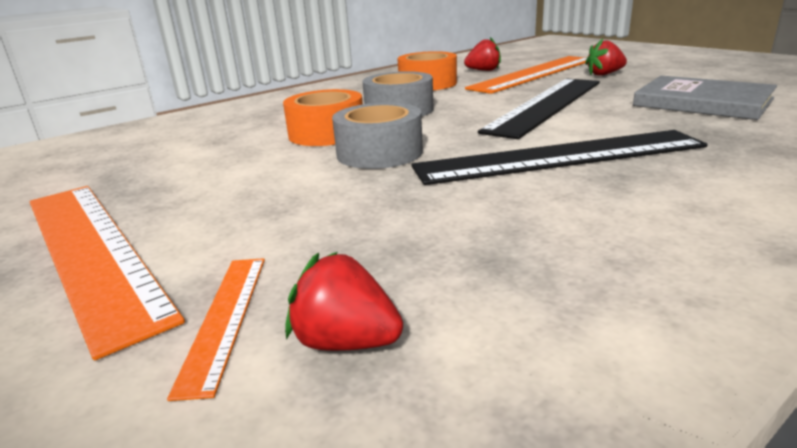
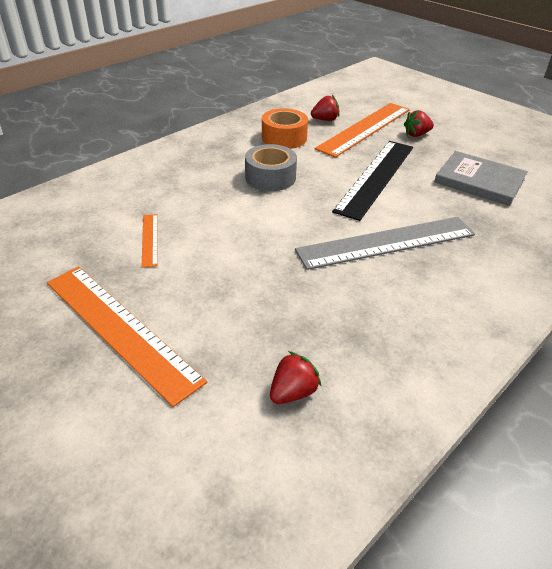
camera: 10 degrees left, 15 degrees up
orange ruler [167,258,265,401] -> orange ruler moved to [142,214,158,268]
orange tape [283,89,363,146] -> none
red strawberry [285,252,403,351] -> red strawberry turned 120 degrees clockwise [270,351,321,404]
grey tape [332,103,423,169] -> none
black ruler [411,130,708,185] -> grey ruler [295,217,475,270]

